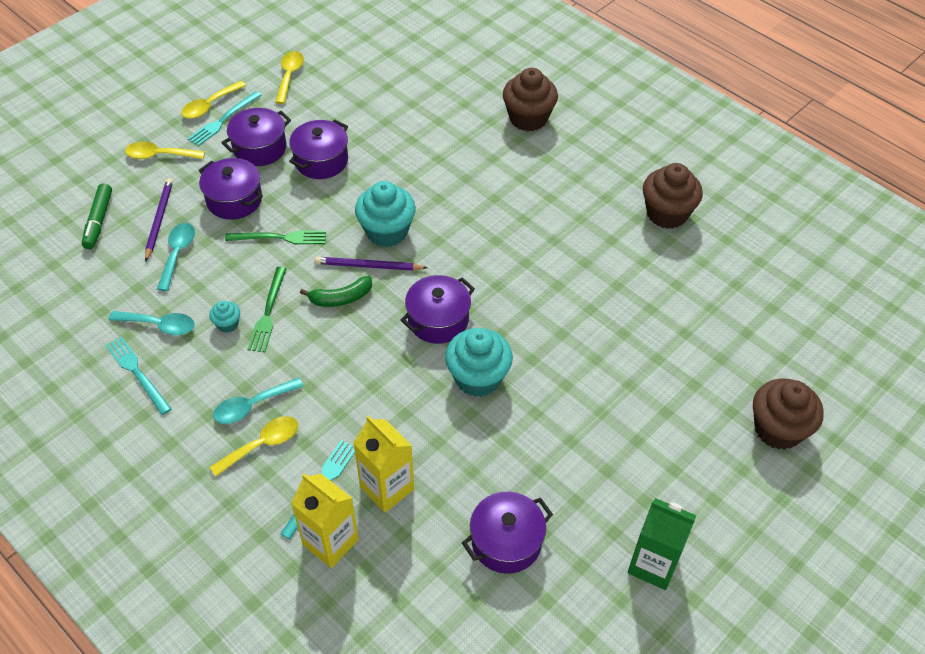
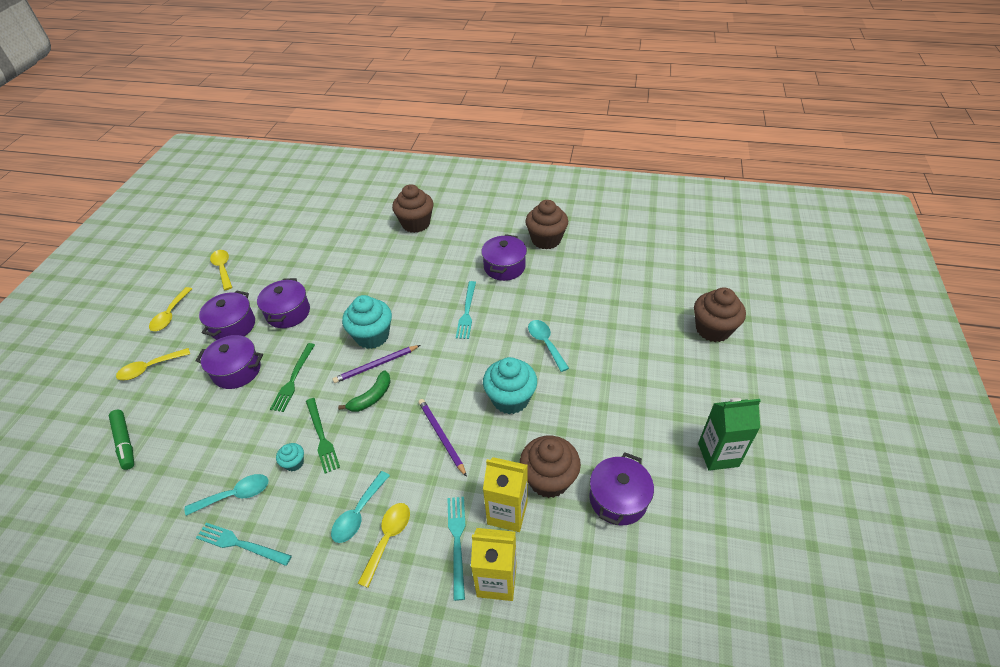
camera: 30 degrees left, 5 degrees down
purple pencil [145,178,173,262] -> purple pencil moved to [418,399,467,477]
turquoise spoon [157,223,195,291] -> turquoise spoon moved to [528,320,569,372]
turquoise fork [188,91,261,146] -> turquoise fork moved to [456,281,476,339]
green fork [225,231,326,244] -> green fork turned 135 degrees clockwise [270,343,315,412]
purple pot [401,275,475,344] -> purple pot moved to [481,234,527,281]
none -> brown cupcake [520,436,581,498]

